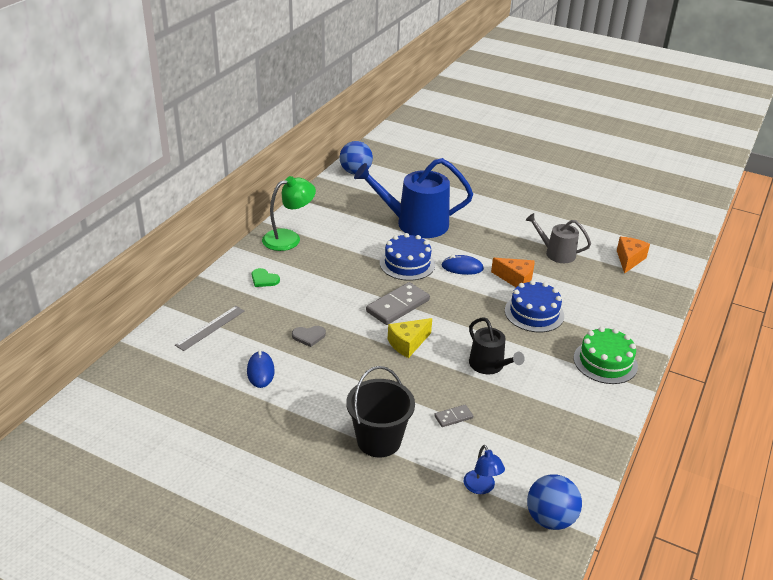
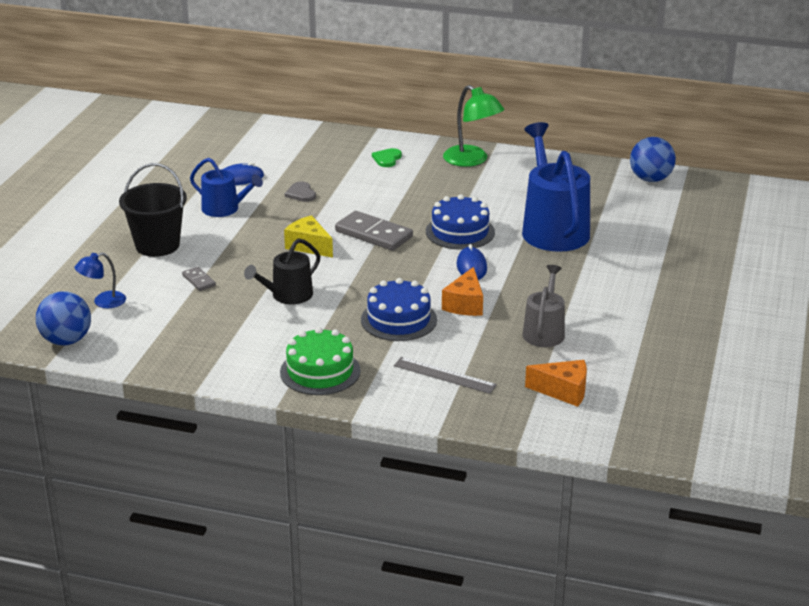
camera: 80 degrees right, 5 degrees down
grey ruler [175,306,245,351] -> grey ruler moved to [394,357,497,394]
none -> blue watering can [190,158,263,217]

